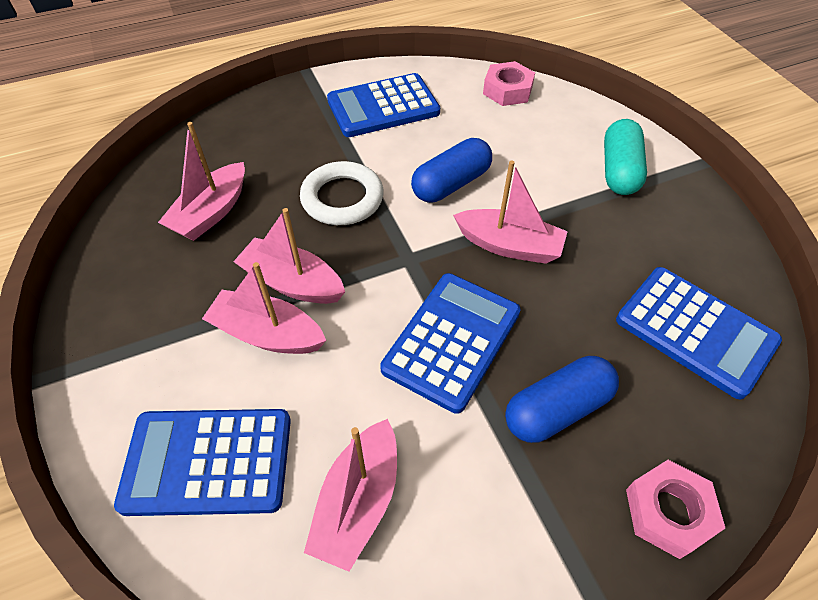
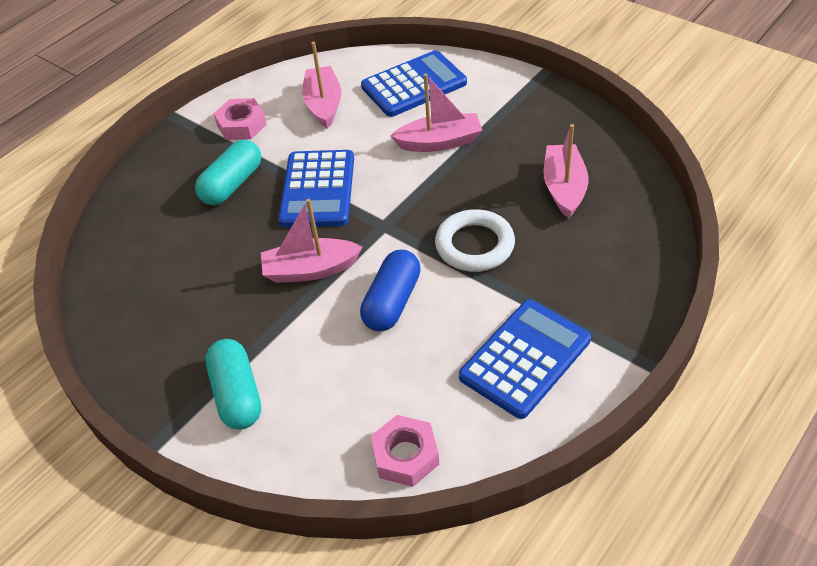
camera: 155 degrees right, 5 degrees down
pink boat [233,208,345,304] -> none
blue capsule [505,356,619,443] -> turquoise capsule [195,139,261,205]
blue calculator [616,267,782,400] -> none
pink nut [626,460,725,559] -> pink nut moved to [213,98,267,140]

